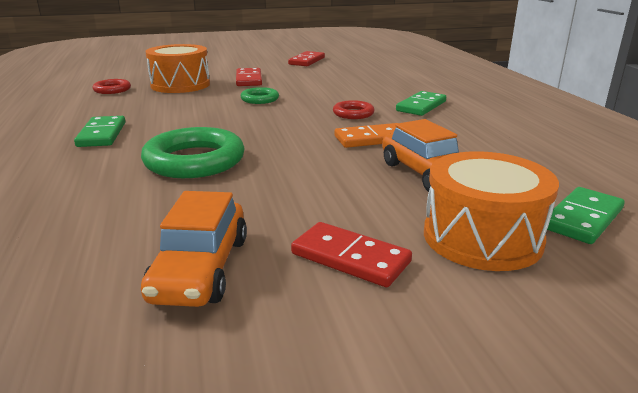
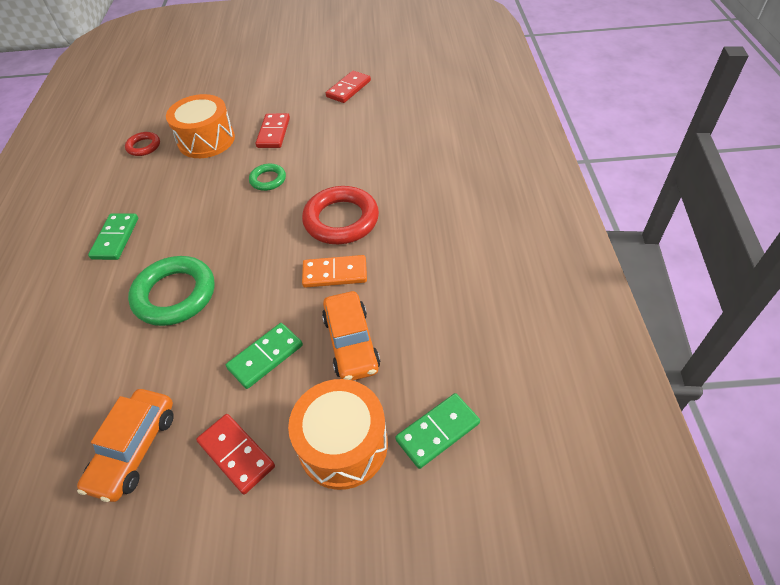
camera: 15 degrees right, 25 degrees up
red ring [333,100,374,119] -> red ring [302,186,379,244], size x1.91
green domino [396,91,446,116] -> green domino moved to [226,323,303,389]

